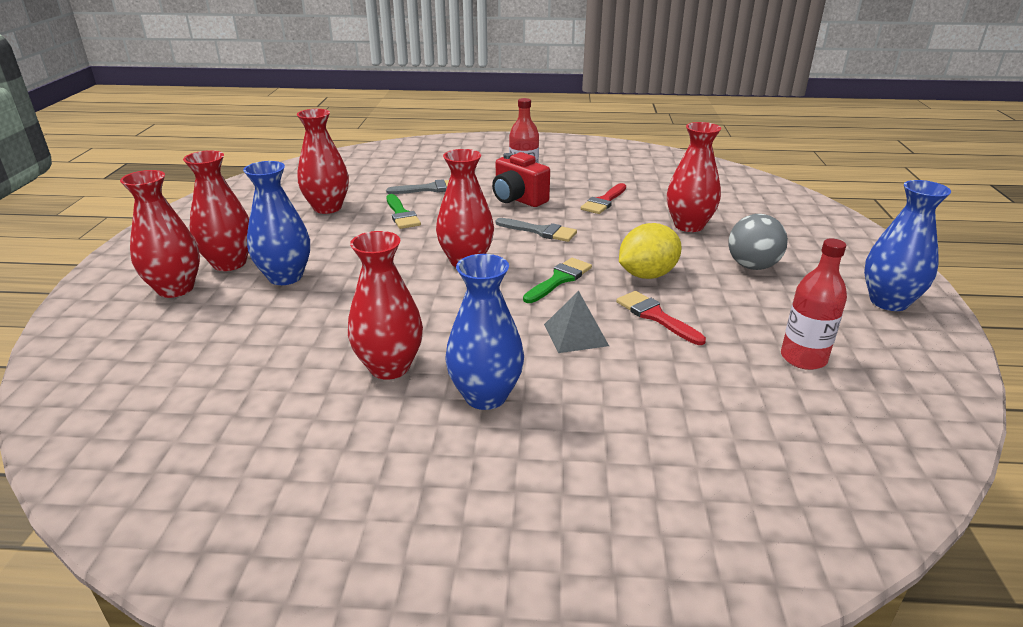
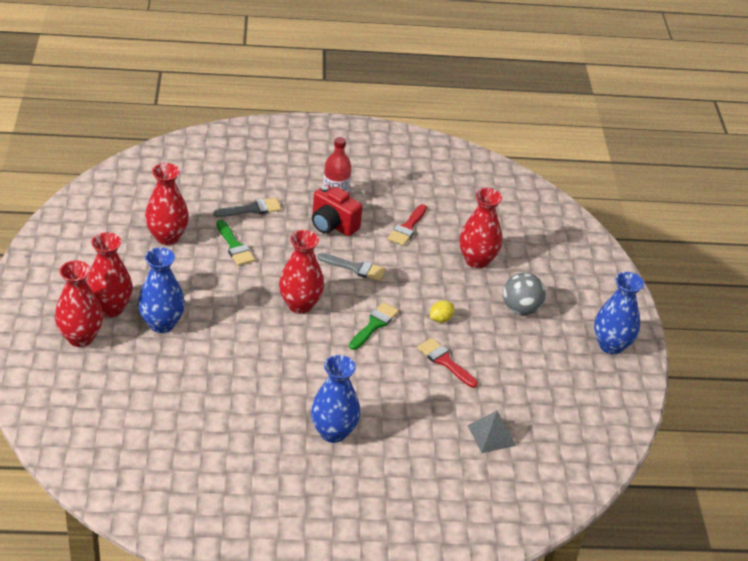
camera: 10 degrees left, 10 degrees up
red vase [348,231,423,380] -> none
grey pyramid [544,291,609,353] -> grey pyramid moved to [468,411,516,453]
yellow lemon [619,223,682,279] -> yellow lemon [430,300,454,323], size x0.53
red bottle [781,239,847,370] -> none

